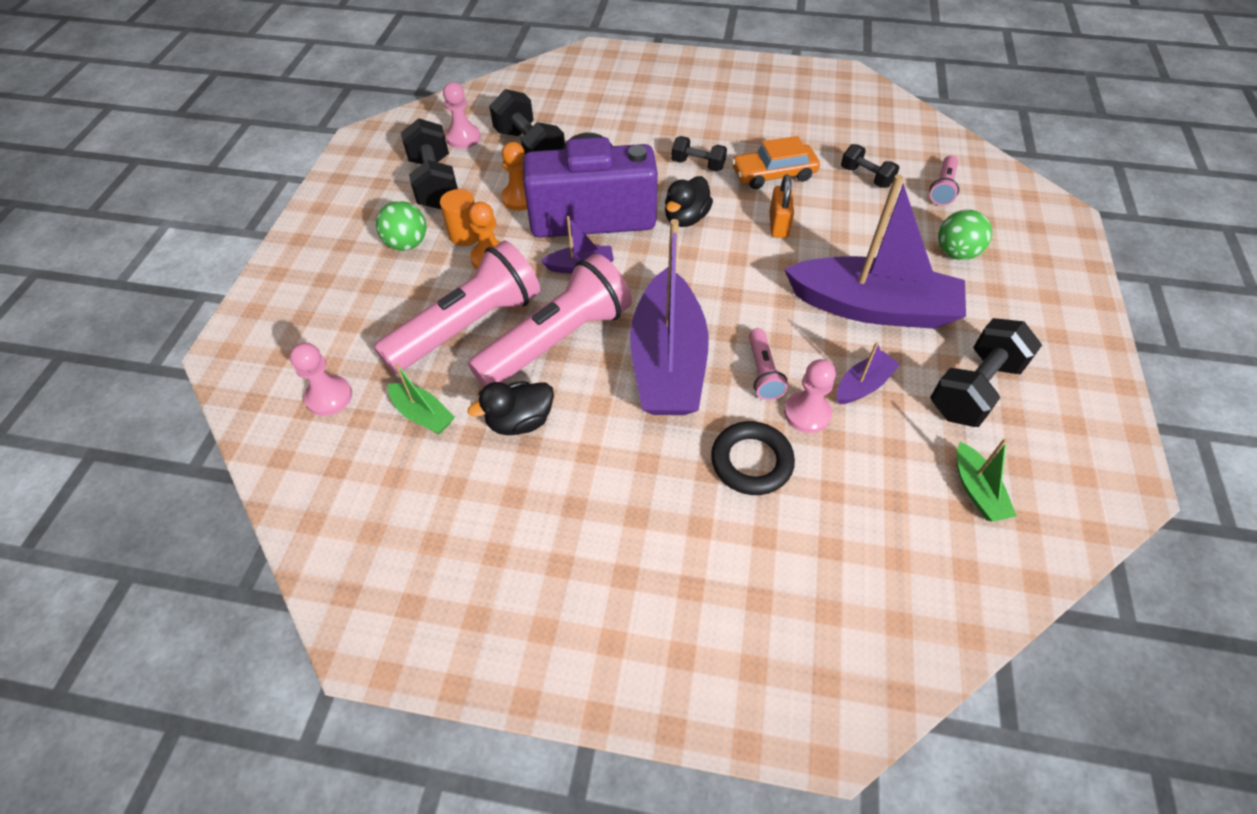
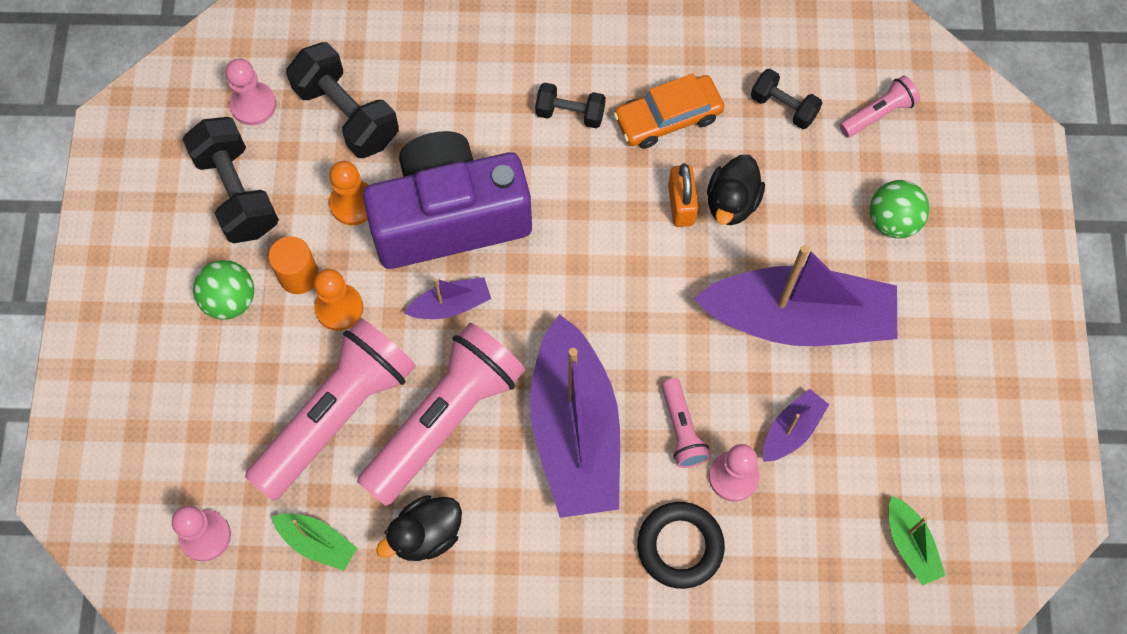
camera: 10 degrees left, 15 degrees up
black duck [665,176,713,227] -> black duck moved to [707,155,765,225]
pink flashlight [930,155,959,206] -> pink flashlight turned 135 degrees counterclockwise [839,76,920,137]
black dumbbell [930,318,1042,427] -> none

